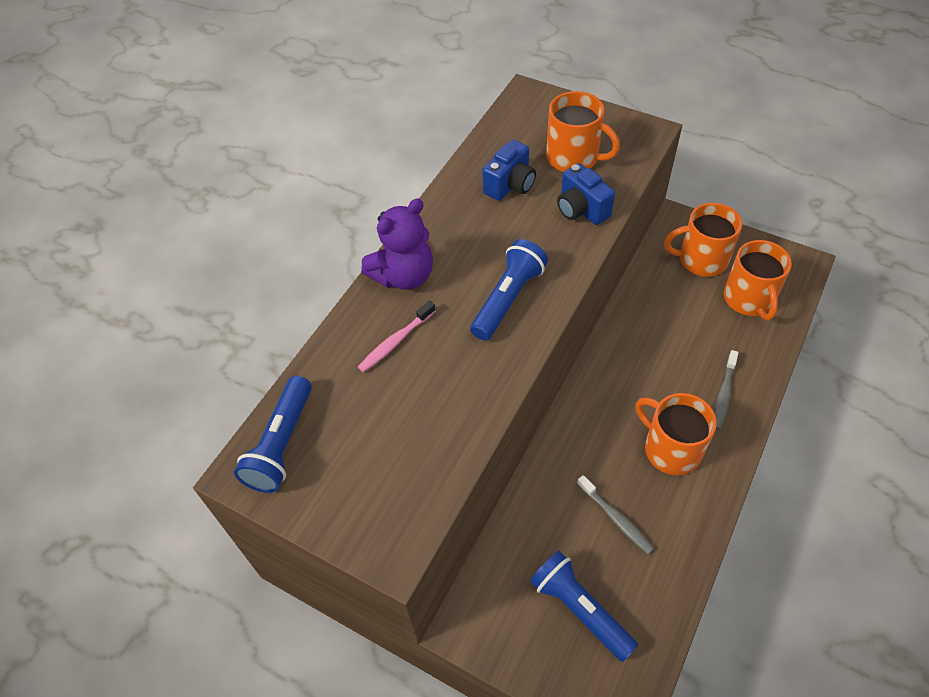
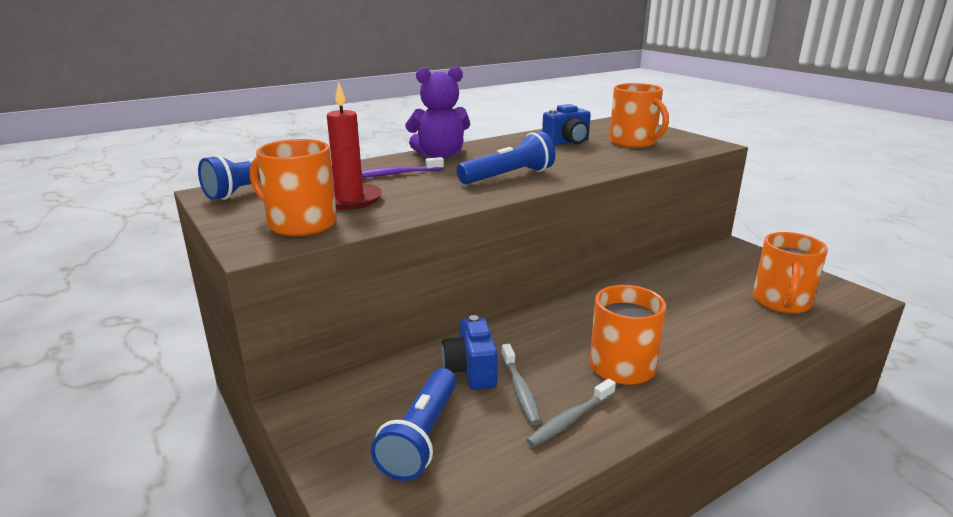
camera: 25 degrees right, 30 degrees down
pink toothbrush [358,301,436,373] -> purple toothbrush [362,157,444,178]
blue flashlight [530,550,638,662] -> blue flashlight turned 150 degrees counterclockwise [371,368,457,481]
blue camera [557,163,615,225] -> blue camera moved to [441,315,498,390]
orange mug [664,203,742,277] -> orange mug moved to [250,139,337,236]
grey toothbrush [714,350,739,430] -> grey toothbrush moved to [526,379,616,447]
none -> red candle [327,82,382,210]

